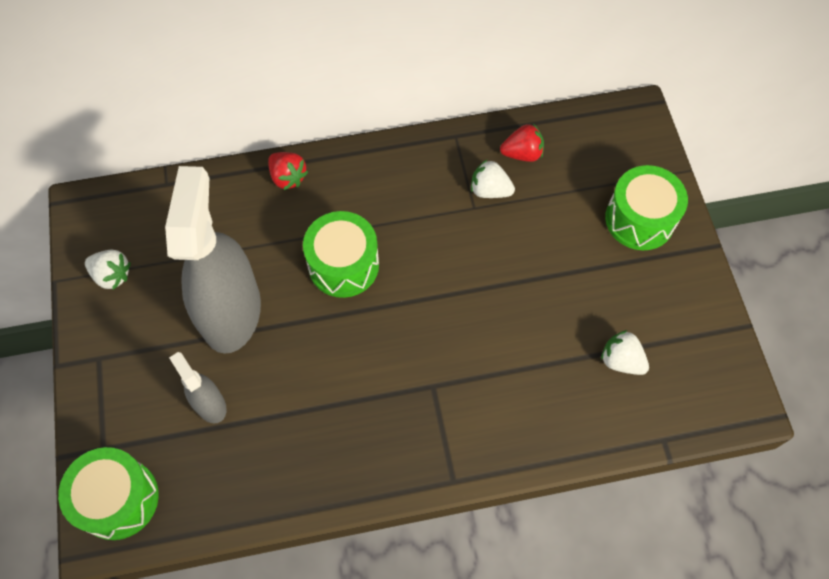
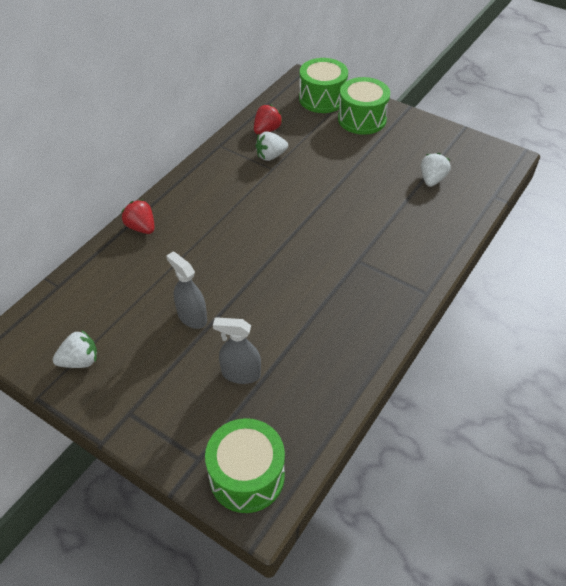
camera: 45 degrees left, 15 degrees down
grey spray bottle [165,166,261,354] -> grey spray bottle [166,252,207,329], size x0.47
red strawberry [268,152,308,190] -> red strawberry turned 135 degrees counterclockwise [121,199,154,234]
green drum [303,211,379,298] -> green drum moved to [299,58,348,113]
white strawberry [601,330,649,375] -> white strawberry turned 120 degrees clockwise [421,153,451,187]

